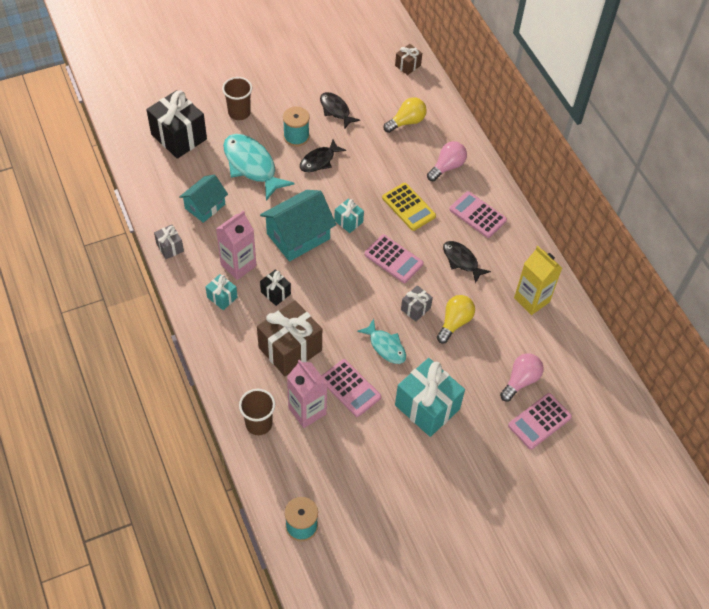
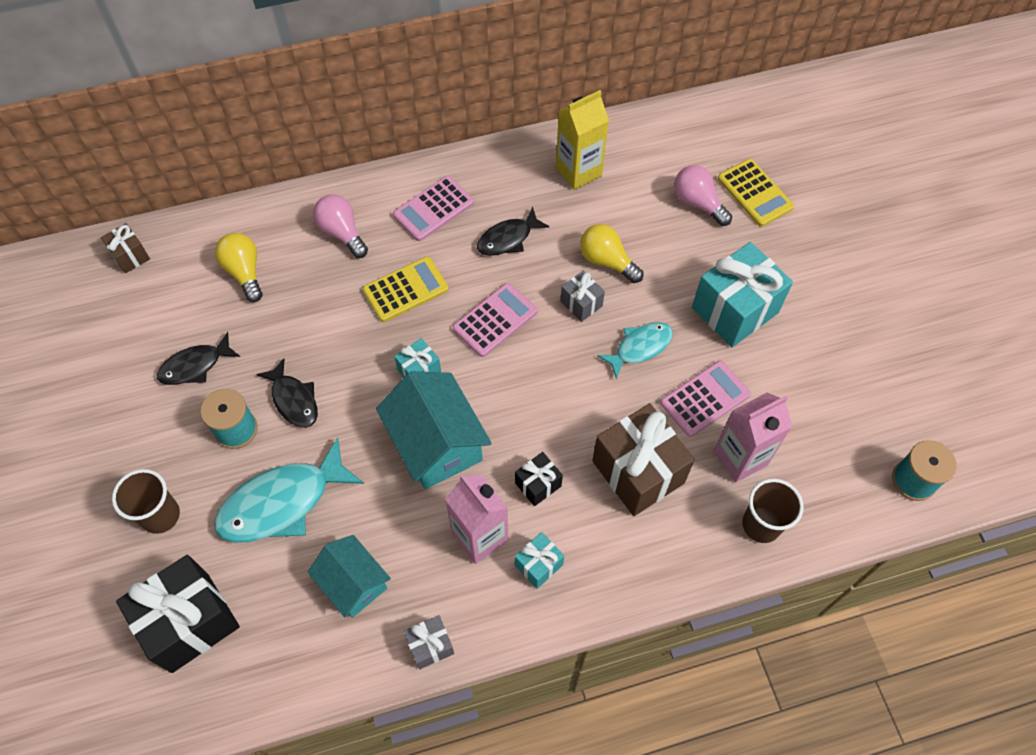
camera: 80 degrees left, 5 degrees up
pink calculator [508,393,572,449] -> yellow calculator [718,159,794,227]

